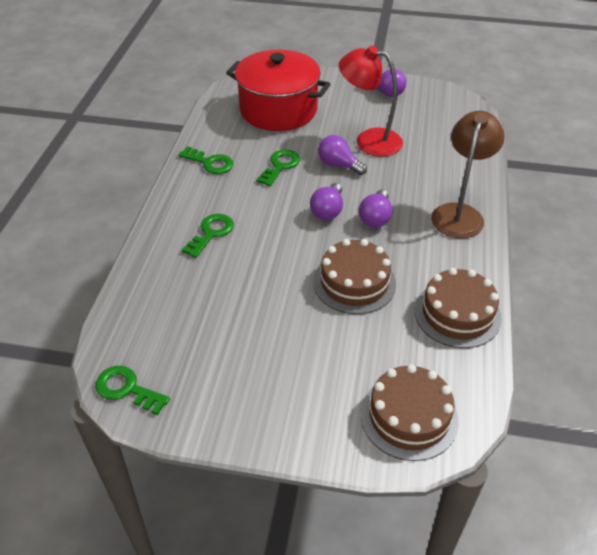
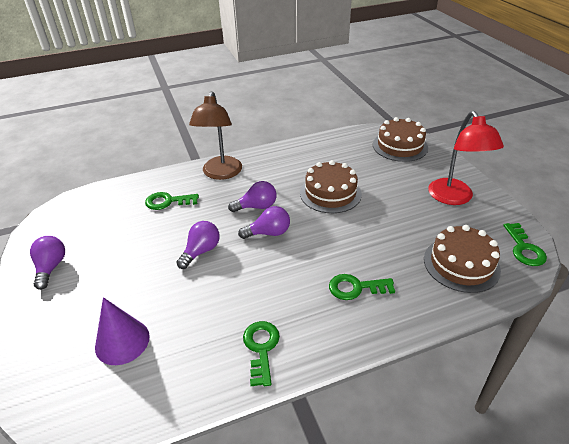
camera: 120 degrees left, 5 degrees down
red pot [226,50,331,131] -> purple cone [95,297,150,365]
green key [257,149,300,186] -> green key moved to [145,192,199,210]
purple light bulb [318,135,367,175] -> purple light bulb turned 150 degrees counterclockwise [176,221,220,269]
red lamp [339,46,403,156] -> red lamp moved to [428,111,504,205]
brown cake [414,268,502,348] -> brown cake moved to [424,225,501,293]
brown lamp [431,111,505,238] -> brown lamp turned 75 degrees counterclockwise [189,91,242,180]

